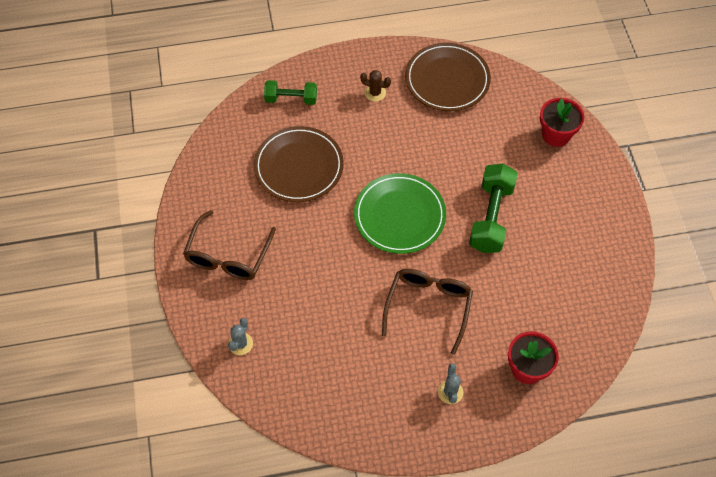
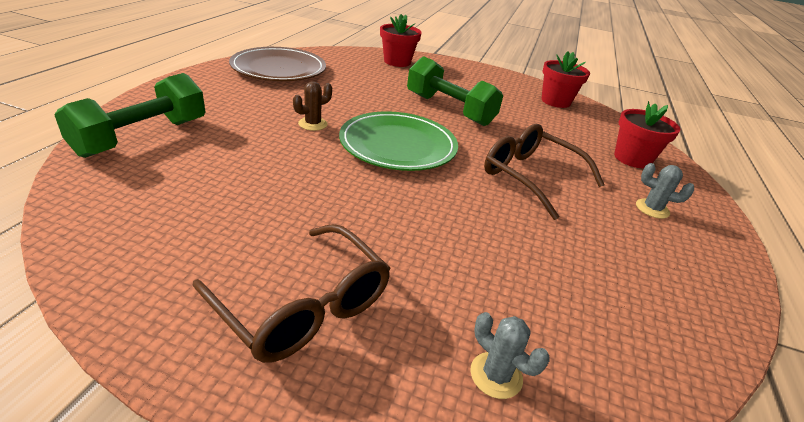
camera: 65 degrees left, 25 degrees down
brown plate [254,126,344,202] -> none
green dumbbell [264,80,317,105] -> green dumbbell [54,73,205,158], size x1.59
brown cactus [360,70,391,102] -> brown cactus moved to [293,81,332,131]
none -> red flower pot [541,51,590,108]

